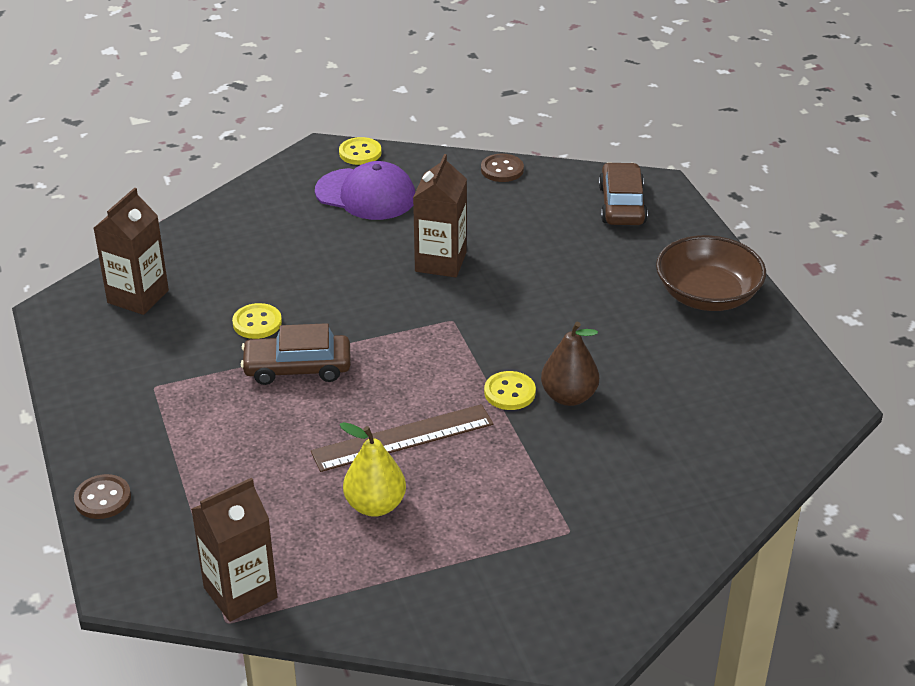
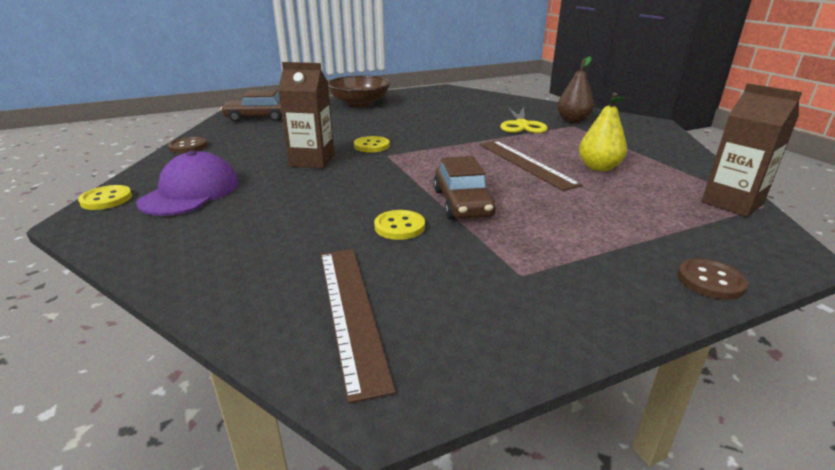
camera: 95 degrees left, 10 degrees down
brown carton [94,188,169,315] -> brown ruler [321,249,396,403]
yellow button [484,371,536,410] -> yellow button moved to [354,136,390,153]
brown pear [541,322,599,406] -> brown pear moved to [557,56,594,123]
none -> yellow scissors [500,106,548,133]

